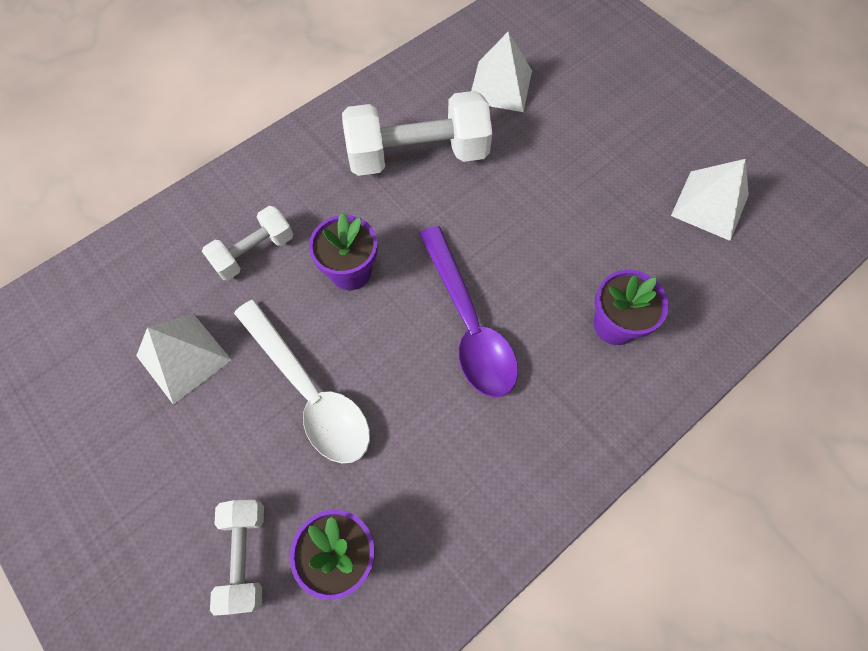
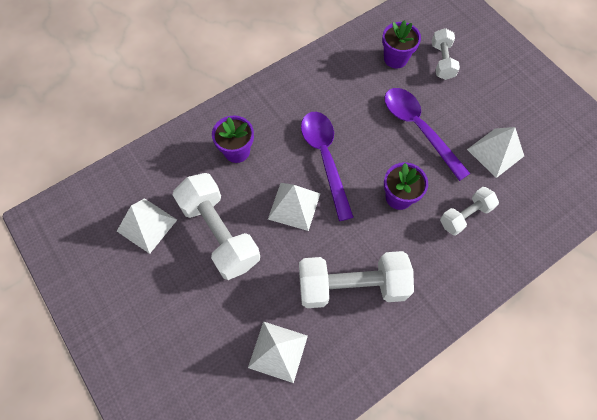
camera: 175 degrees left, 0 degrees up
white spoon [234,300,370,463] -> purple spoon [385,88,471,181]
none -> white dumbbell [173,173,260,280]
none -> white pyramid [268,183,320,231]

